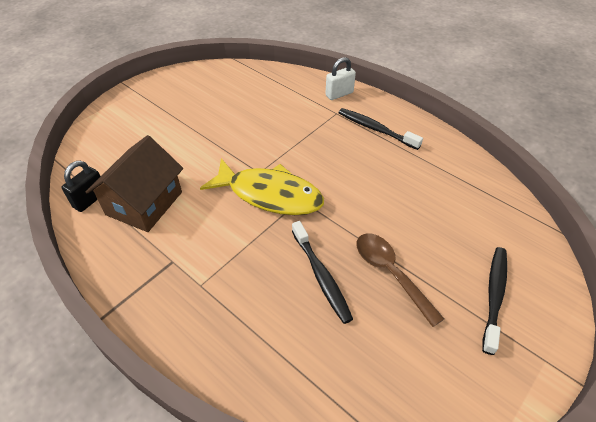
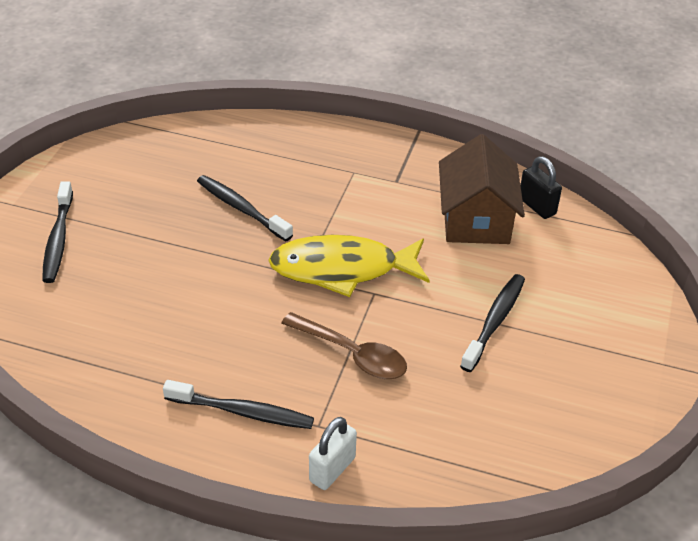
camera: 155 degrees right, 5 degrees down
black padlock [61,161,101,212] -> black padlock turned 45 degrees counterclockwise [520,156,562,219]
brown spoon [356,233,444,327] -> brown spoon moved to [281,312,407,379]
none -> black toothbrush [460,274,525,372]

